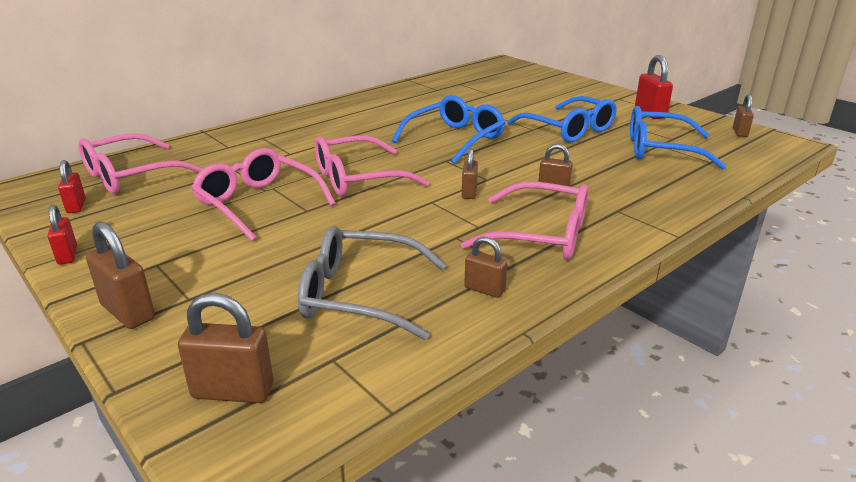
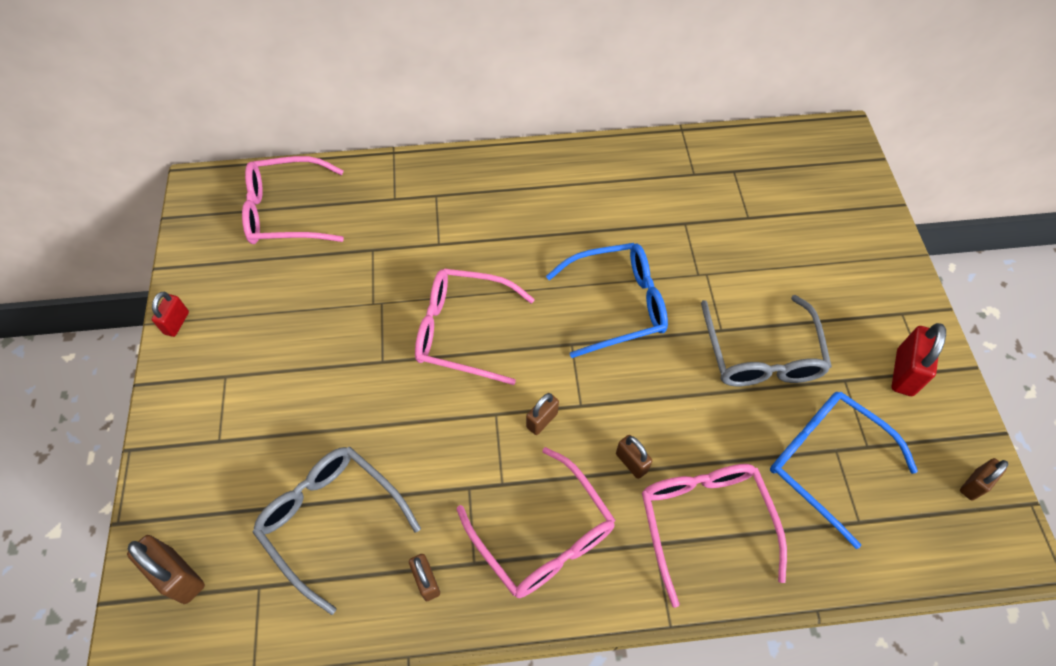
camera: 35 degrees right, 30 degrees up
red padlock [58,160,86,213] -> none
brown padlock [86,221,155,329] -> none
pink glasses [191,148,336,241] -> pink glasses moved to [642,464,787,608]
blue glasses [507,96,617,143] -> grey glasses [701,295,832,386]

